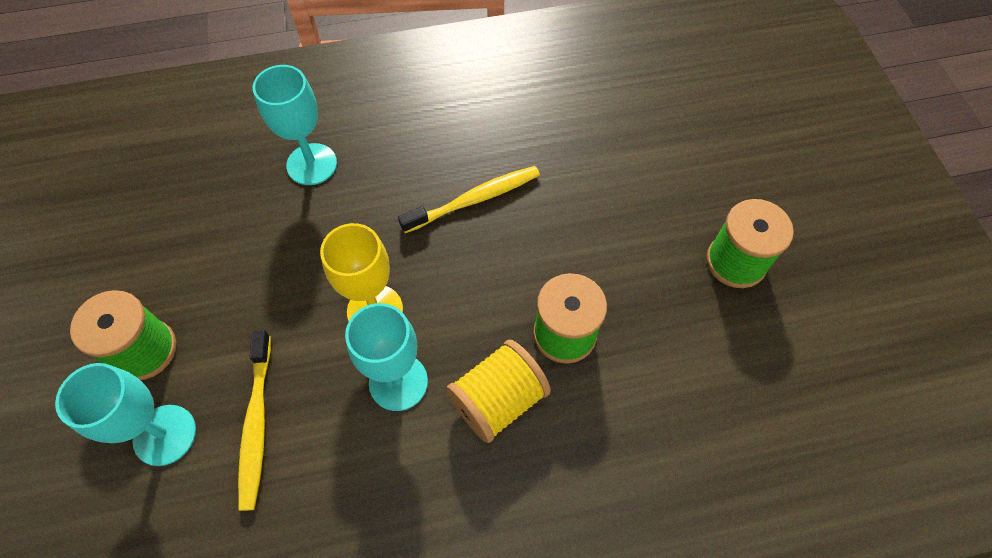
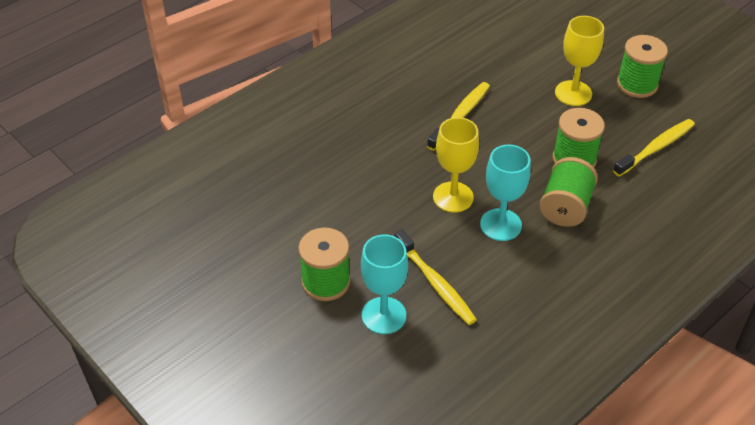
camera: 30 degrees left, 15 degrees down
turquoise goblet [253,65,337,185] -> none
yellow spool [446,340,551,443] -> green spool [539,157,598,227]
none -> yellow goblet [555,16,604,106]
none -> yellow toothbrush [613,119,695,177]

